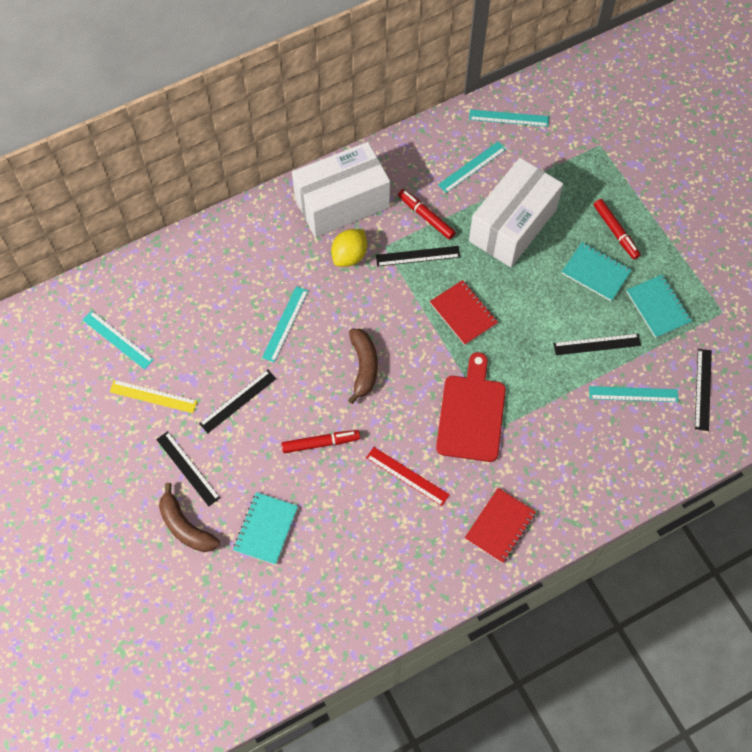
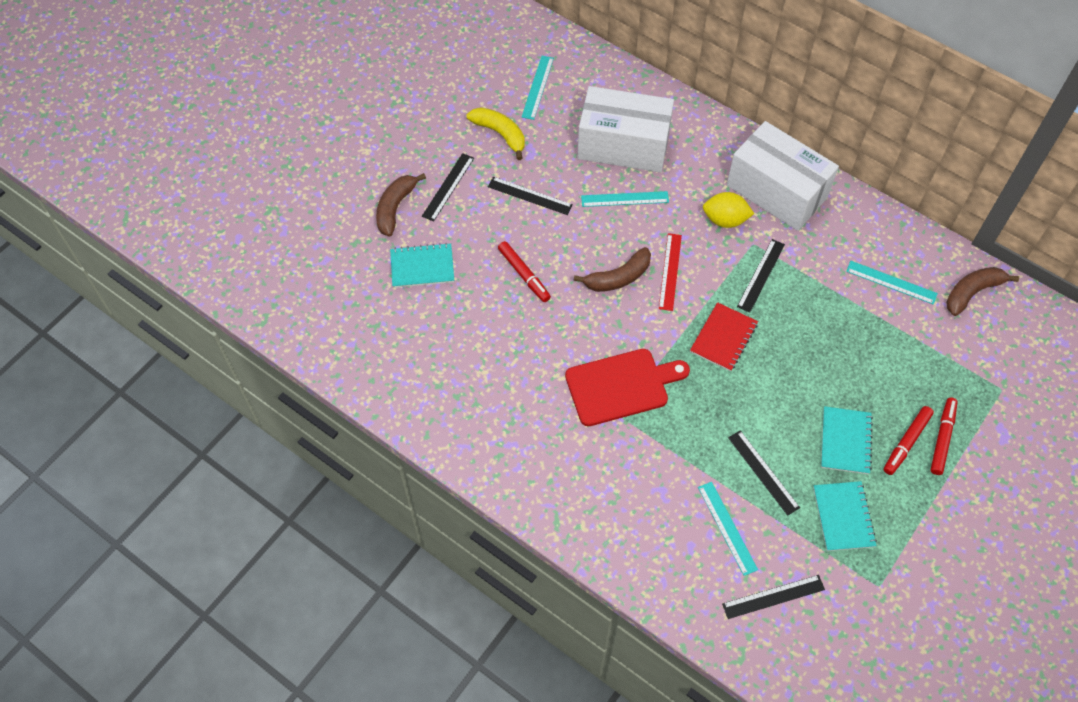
camera: 65 degrees right, 5 degrees down
yellow ruler [109,380,197,413] -> yellow banana [467,107,525,160]
red ruler [366,447,450,506] -> red ruler moved to [659,233,682,311]
black ruler [376,246,460,267] -> black ruler turned 60 degrees clockwise [737,239,785,313]
red marker [398,189,456,239] -> red marker moved to [930,398,958,475]
red notebook [465,488,536,563] -> none
turquoise ruler [469,109,549,127] -> brown banana [946,267,1019,316]
white box [469,158,563,267] -> white box moved to [578,86,674,172]
turquoise notebook [626,274,692,338] -> turquoise notebook turned 45 degrees counterclockwise [813,481,877,551]

